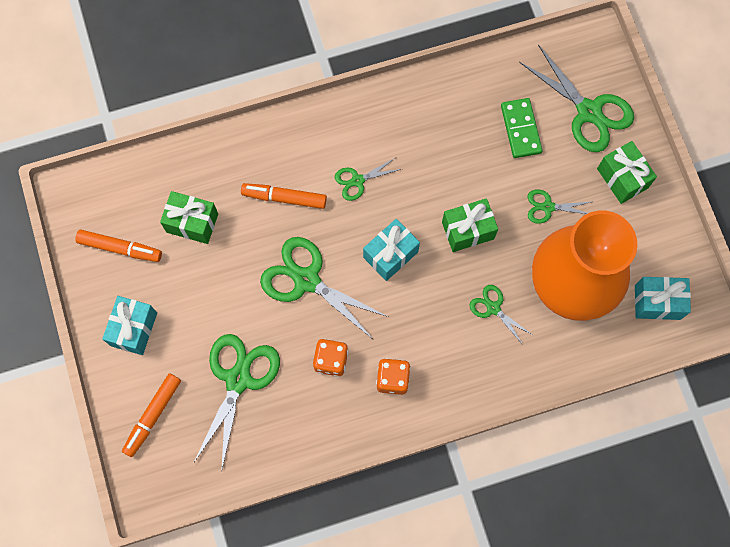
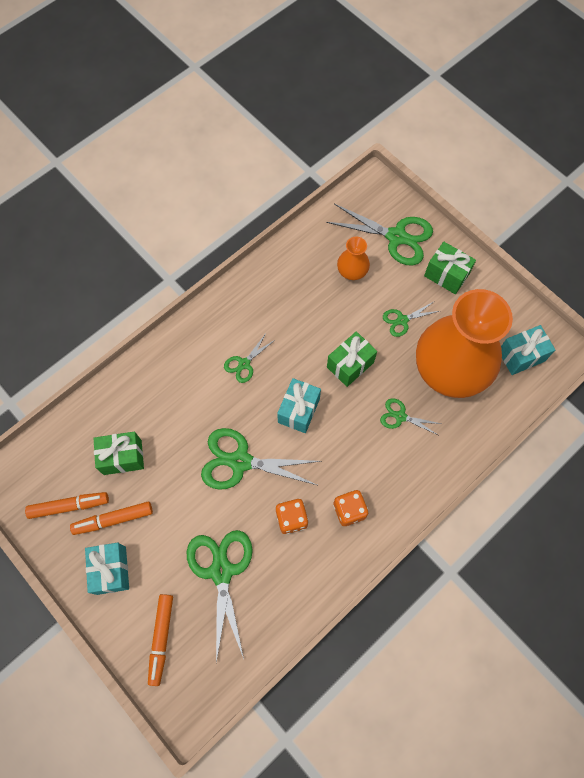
camera: 25 degrees left, 5 degrees down
orange marker [241,183,327,209] -> orange marker moved to [70,502,153,535]
green domino [501,98,542,158] -> orange vase [337,237,370,280]

